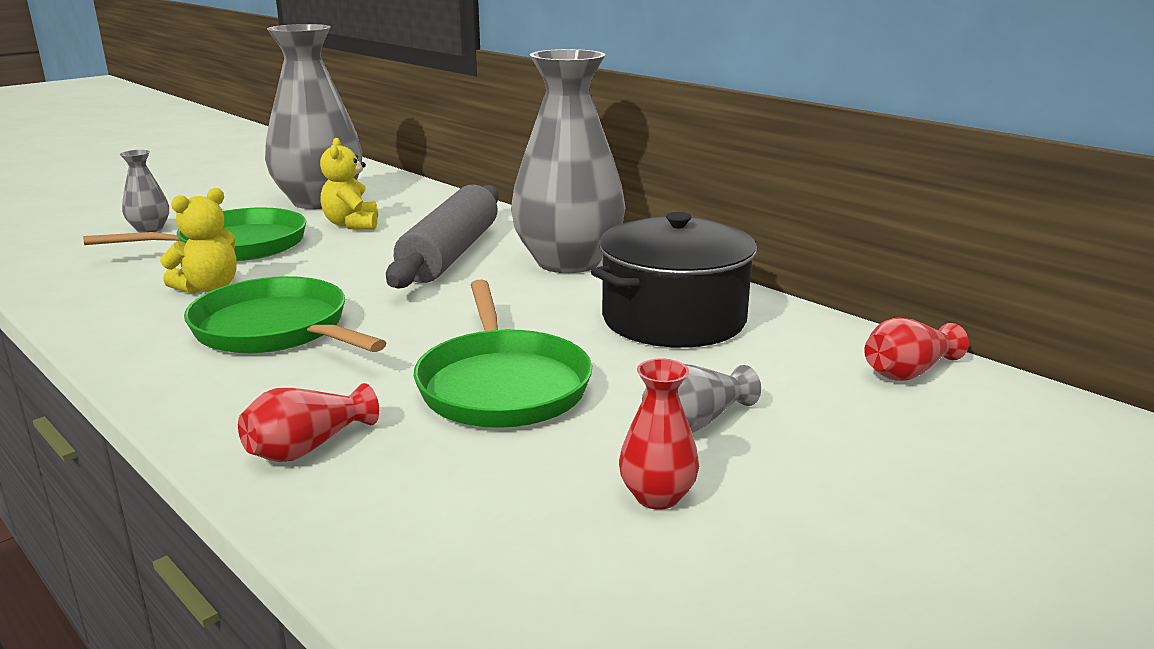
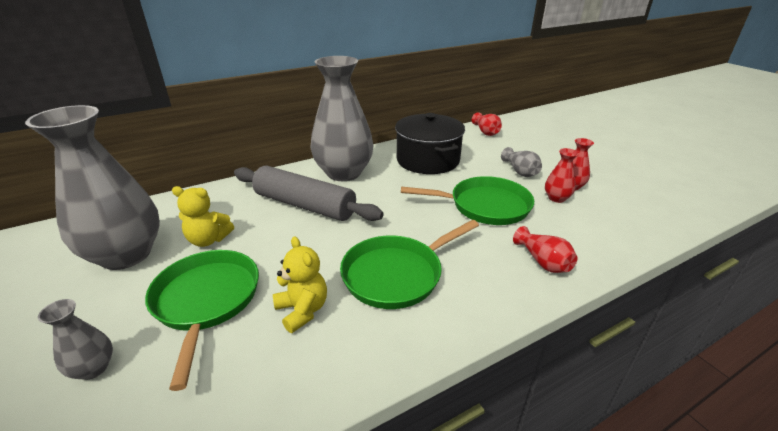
camera: 75 degrees left, 10 degrees up
none -> red vase [545,148,579,203]

